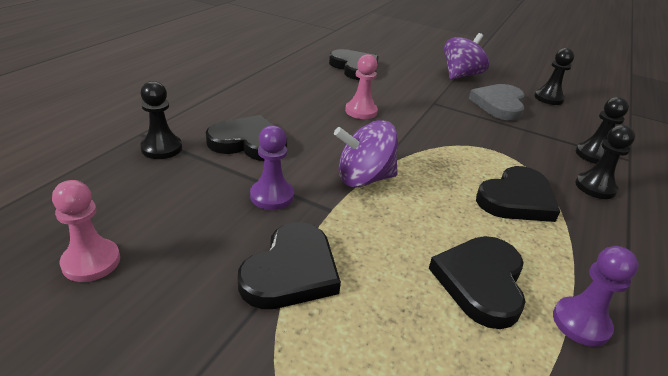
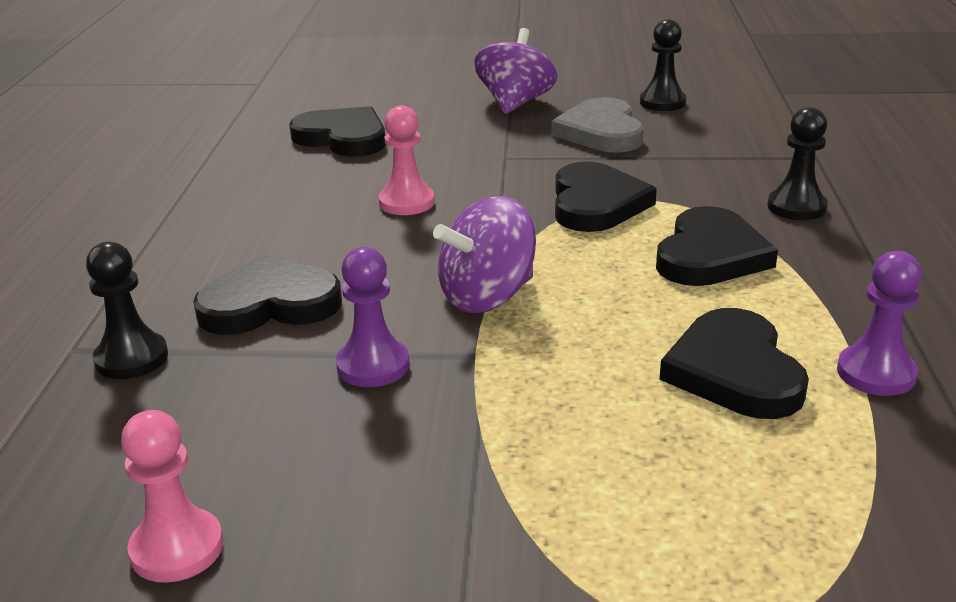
camera: 20 degrees left, 5 degrees down
black heart [238,222,341,309] -> black heart moved to [555,162,657,232]
black pawn [576,97,629,164] -> none

